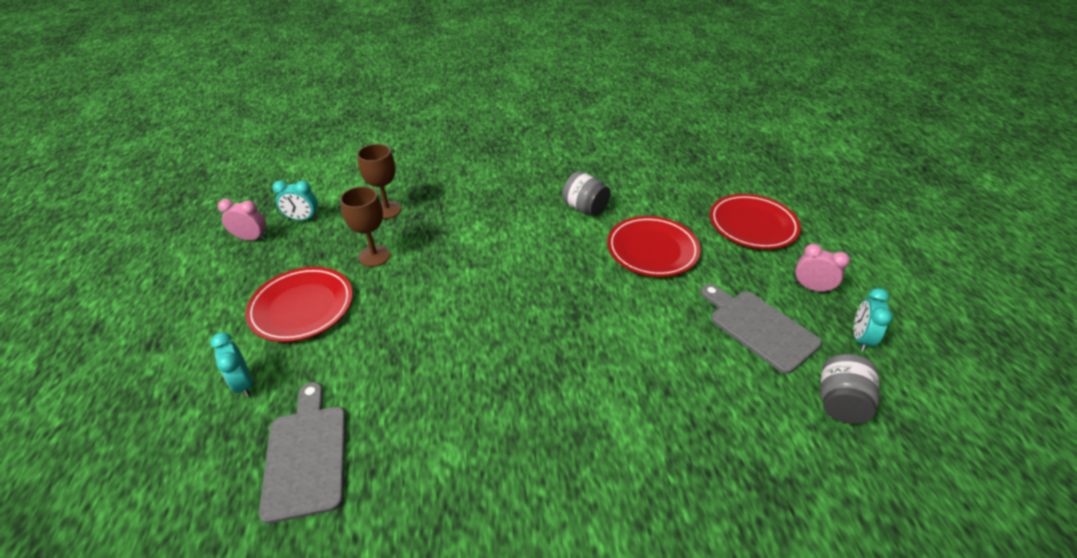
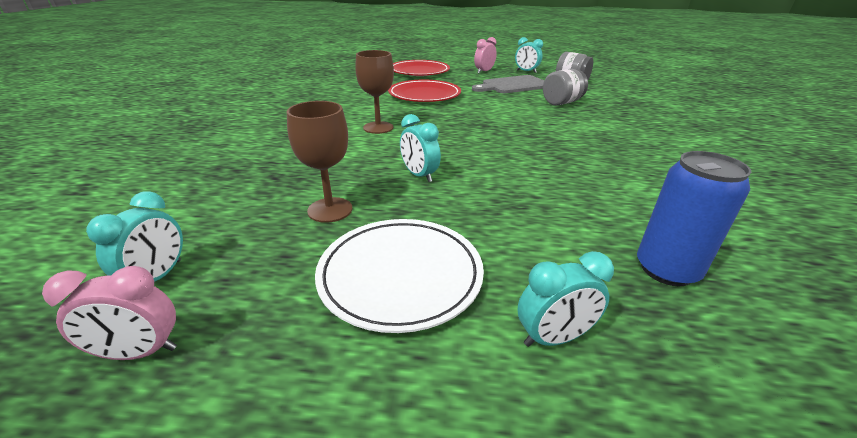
camera: 75 degrees left, 10 degrees down
pink clock [218,199,266,241] -> pink clock turned 120 degrees counterclockwise [42,266,177,360]
red plate [245,267,353,342] -> white plate [315,219,484,333]
grey cutting board [259,382,346,524] -> blue can [637,151,751,286]
brown goblet [357,144,402,219] -> brown goblet moved to [355,50,394,134]
grey jar [562,171,611,216] -> grey jar moved to [543,69,588,106]
none -> turquoise clock [400,114,441,182]

